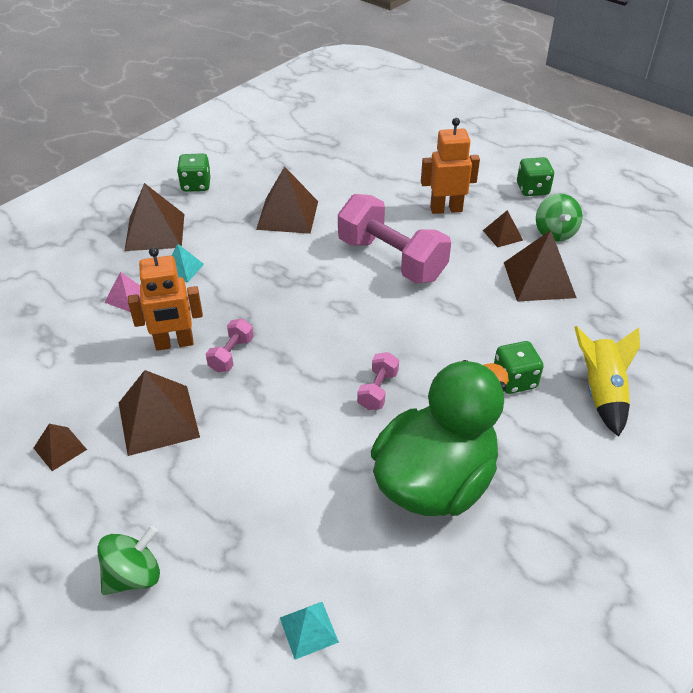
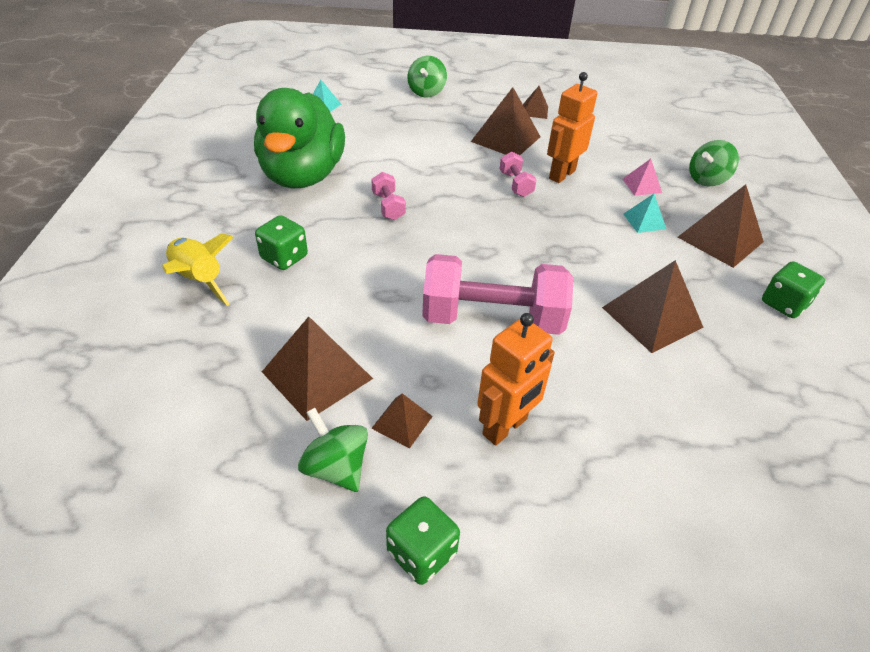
camera: 140 degrees right, 0 degrees up
none -> green spinning top [689,140,739,186]

